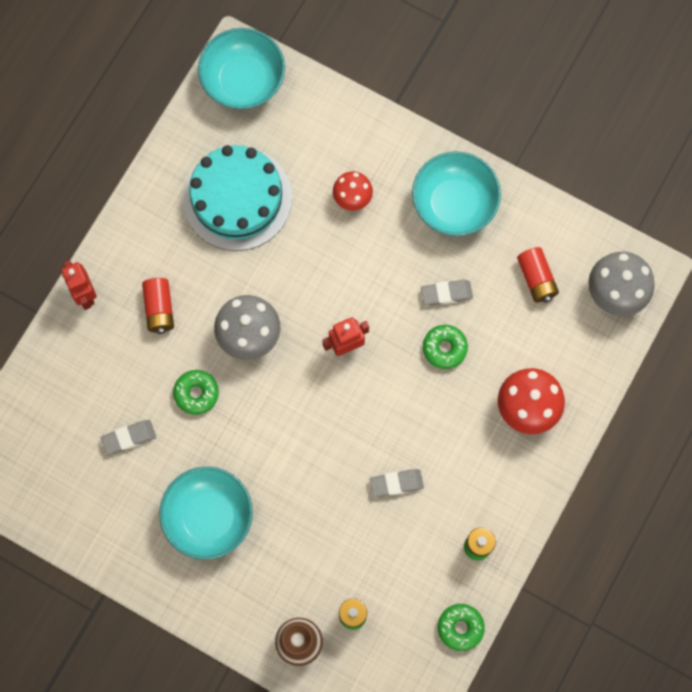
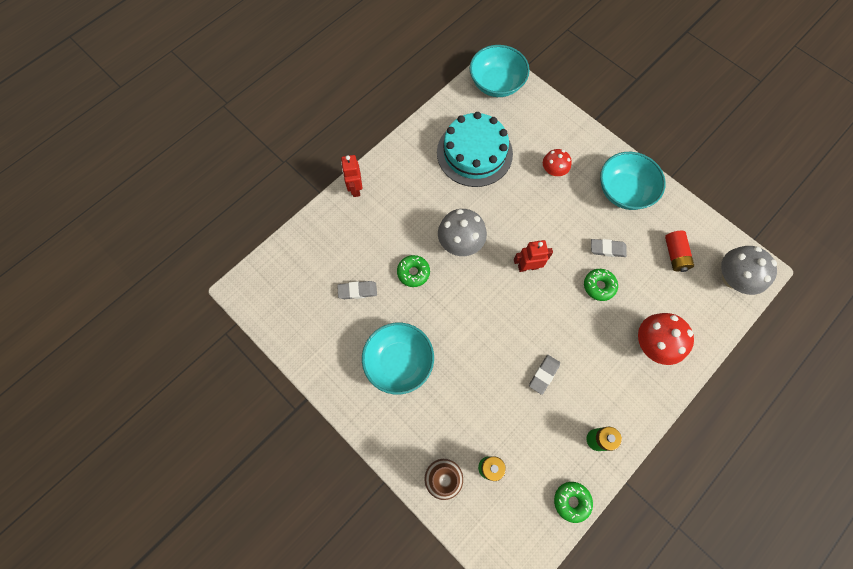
camera: 15 degrees right, 5 degrees down
red battery [142,278,174,334] -> none
grey eraser [370,469,424,497] -> grey eraser turned 60 degrees counterclockwise [529,355,560,395]

